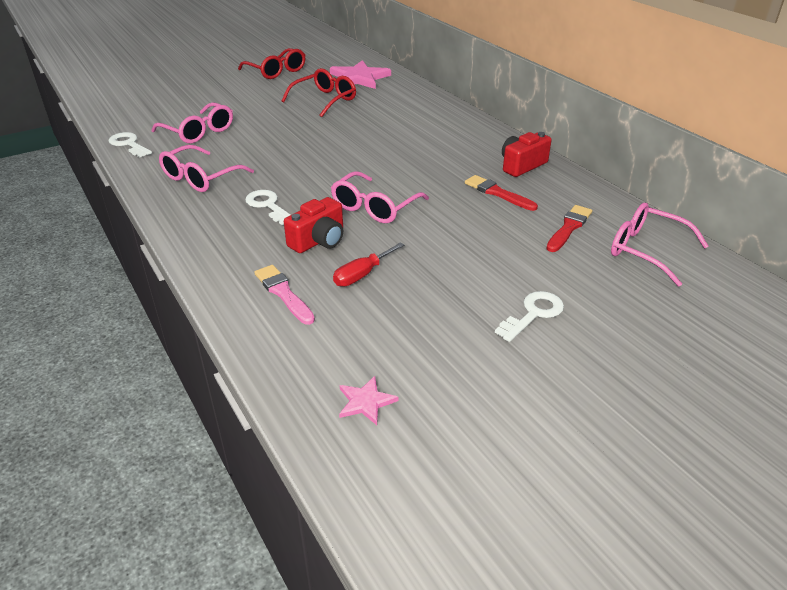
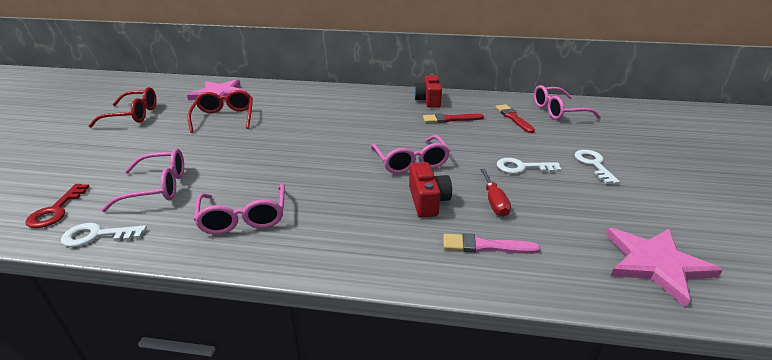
camera: 50 degrees left, 5 degrees down
white key [245,190,291,225] -> white key moved to [497,158,561,174]
pink star [339,376,399,425] -> pink star [606,228,723,307], size x2.05
none -> red key [25,184,89,228]

